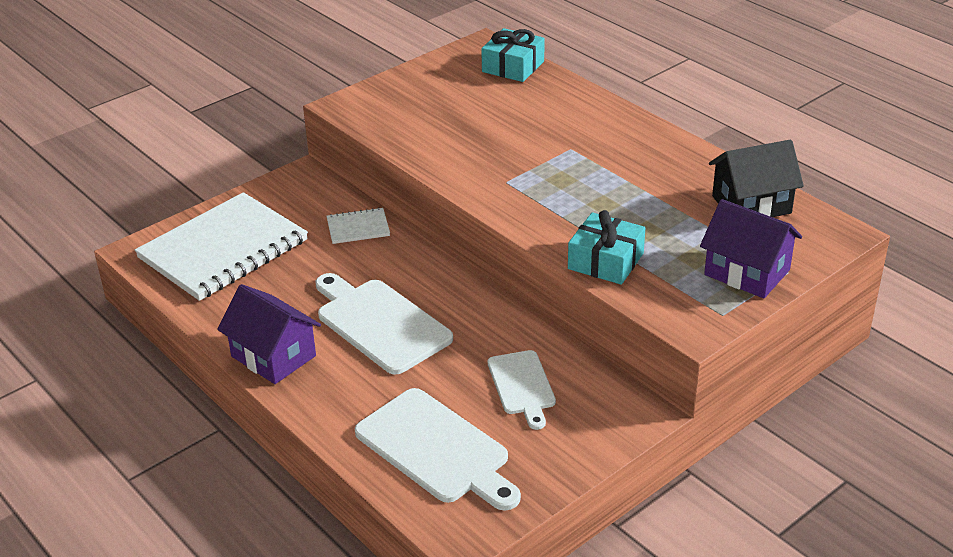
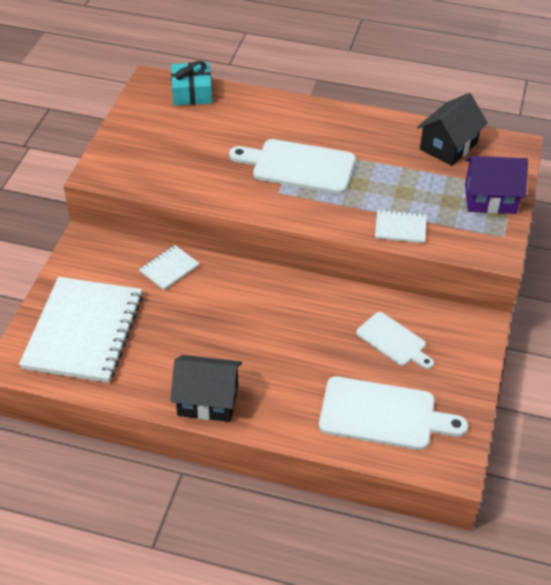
camera: 35 degrees left, 10 degrees up
purple house [217,284,321,384] -> black house [170,355,242,422]
white cutting board [315,273,453,375] -> white cutting board moved to [229,139,356,194]
turquoise gift [568,210,645,285] -> white notebook [375,209,427,243]

